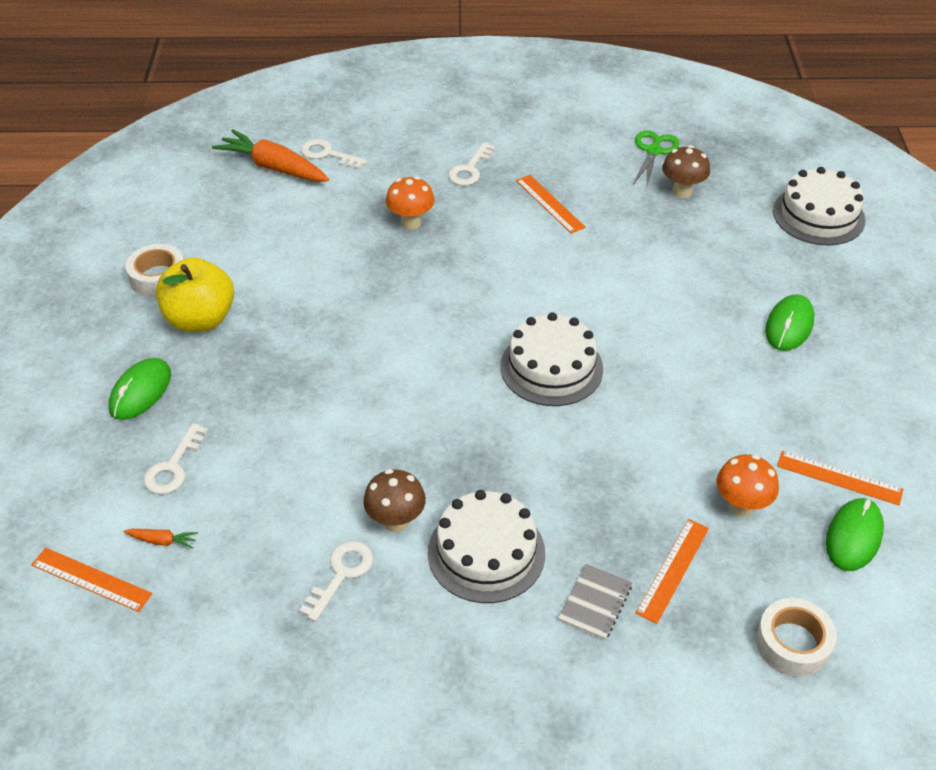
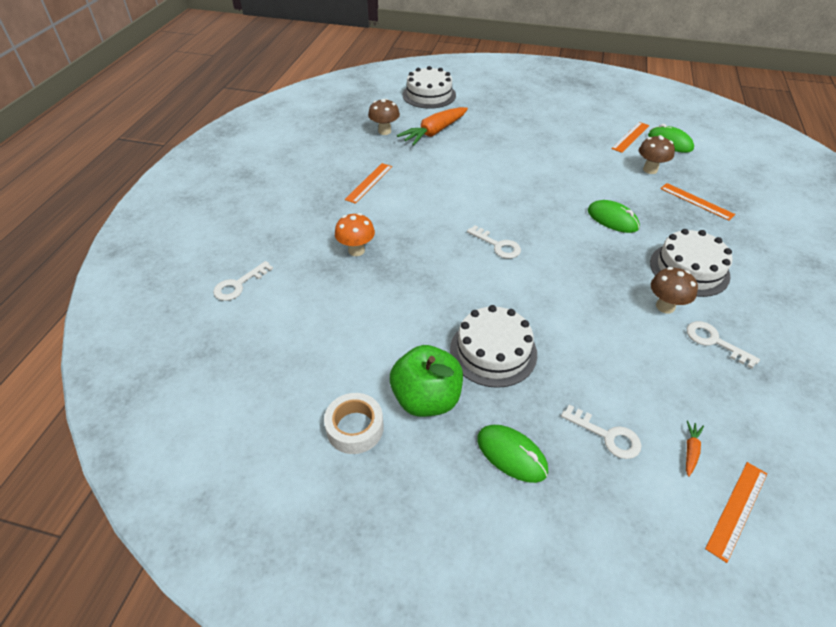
camera: 75 degrees left, 0 degrees up
yellow apple [156,258,234,332] -> green apple [390,345,463,417]
orange carrot [212,129,329,182] -> orange carrot moved to [397,107,468,146]
white key [448,142,496,186] -> white key moved to [467,225,521,259]
white cake [501,312,603,406] -> white cake moved to [450,305,537,388]
orange ruler [516,175,586,234] -> orange ruler turned 45 degrees counterclockwise [345,163,392,204]
grey notebook [558,564,632,640] -> none
green scissors [633,131,679,186] -> none
orange mushroom [716,454,779,517] -> brown mushroom [639,135,675,174]
white tape [756,598,837,677] -> none
green mouse [765,294,815,351] -> green mouse moved to [588,200,640,233]

